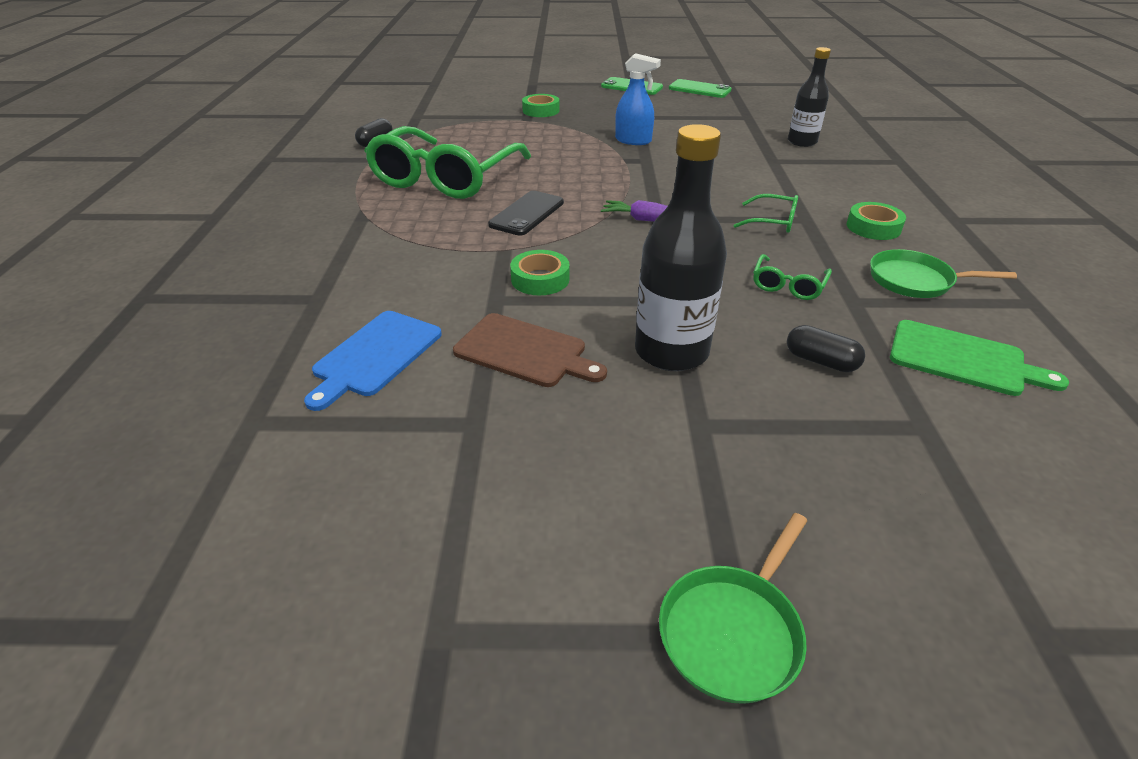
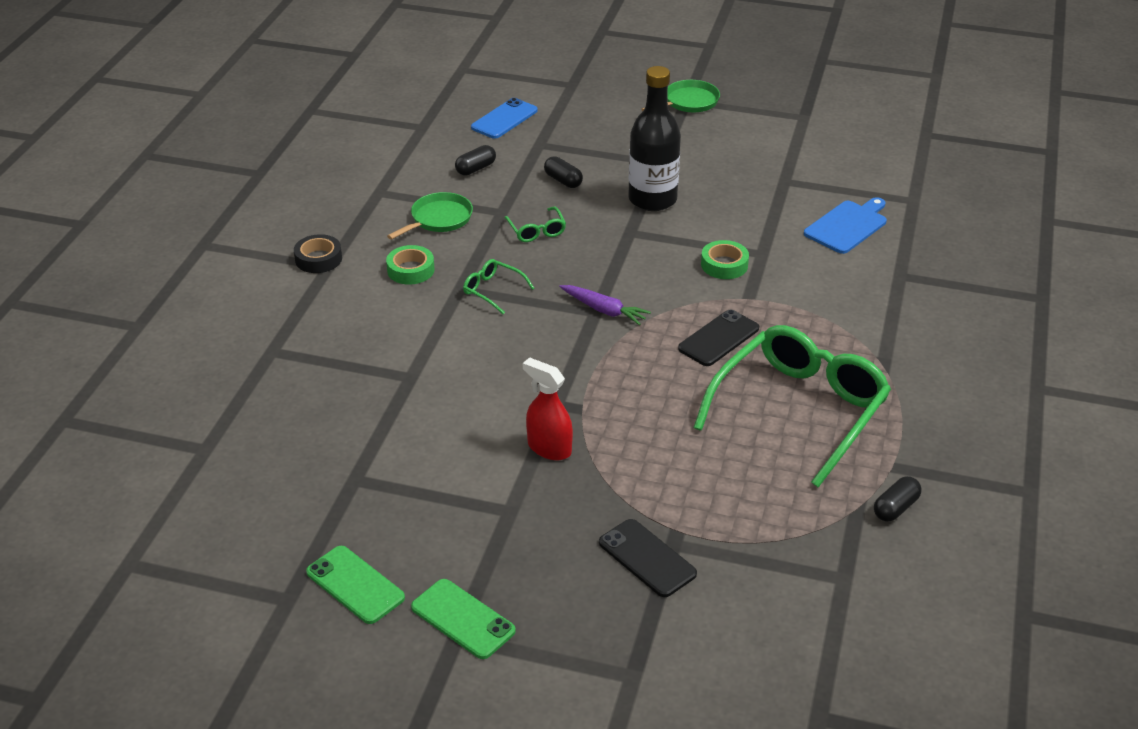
camera: 165 degrees left, 0 degrees up
brown cutting board [453,313,607,387] -> none
green tape [522,94,560,117] -> black phone [599,519,697,597]
blue spray bottle [615,53,661,145] -> red spray bottle [523,357,573,460]
green glasses [753,254,832,300] -> green glasses turned 120 degrees clockwise [504,207,566,242]
black bottle [788,47,831,147] -> none
green pan [870,249,1017,298] -> green pan turned 75 degrees counterclockwise [387,192,473,240]
green cutting board [890,320,1069,396] -> black capsule [455,145,496,175]
none -> black tape [294,234,342,273]
none -> blue phone [471,98,537,139]

